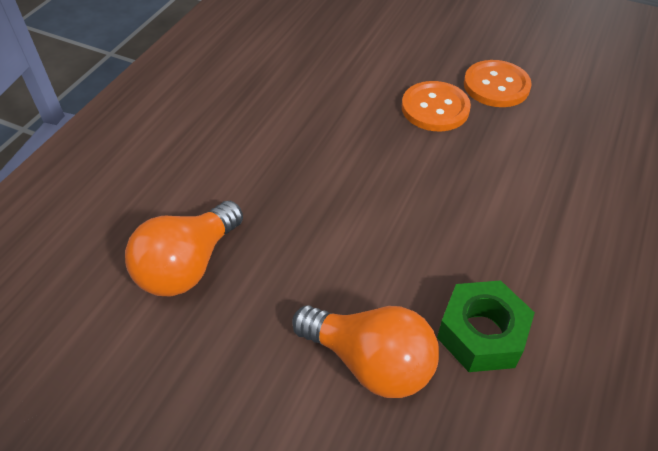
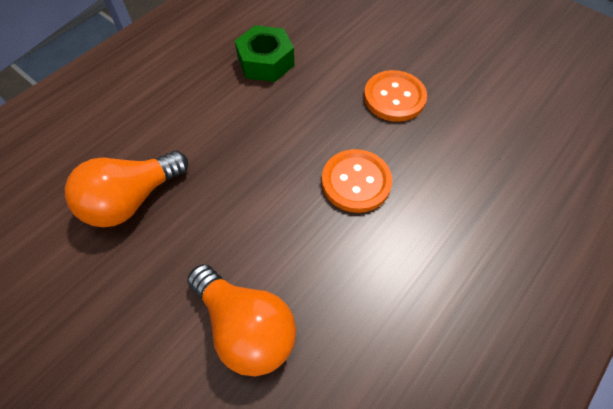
camera: 15 degrees right, 10 degrees up
green nut [437,280,535,372] -> green nut moved to [235,25,294,82]
orange button [464,60,532,107] -> orange button moved to [322,149,392,213]

